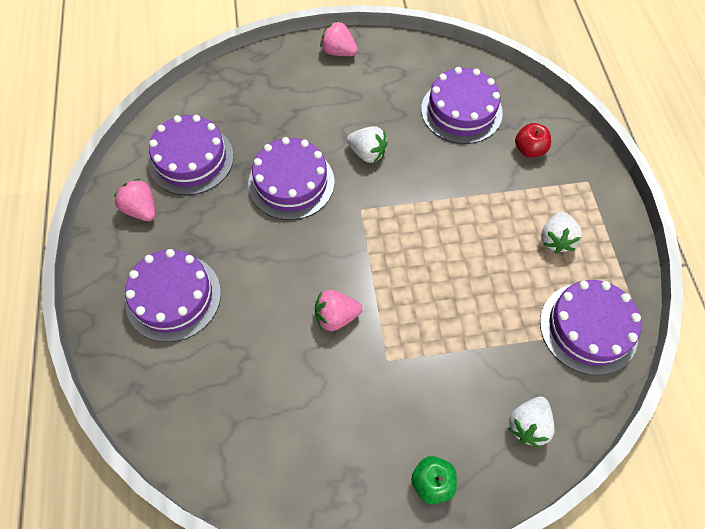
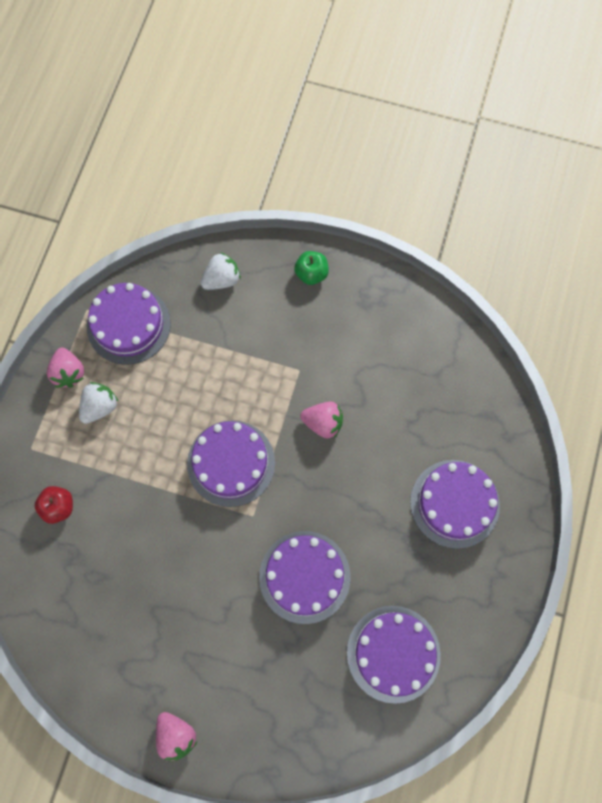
camera: 155 degrees left, 10 degrees up
pink strawberry [113,179,155,221] -> pink strawberry moved to [47,348,84,388]
white strawberry [347,126,388,163] -> none
purple cake [421,67,503,144] -> purple cake moved to [187,420,275,507]

